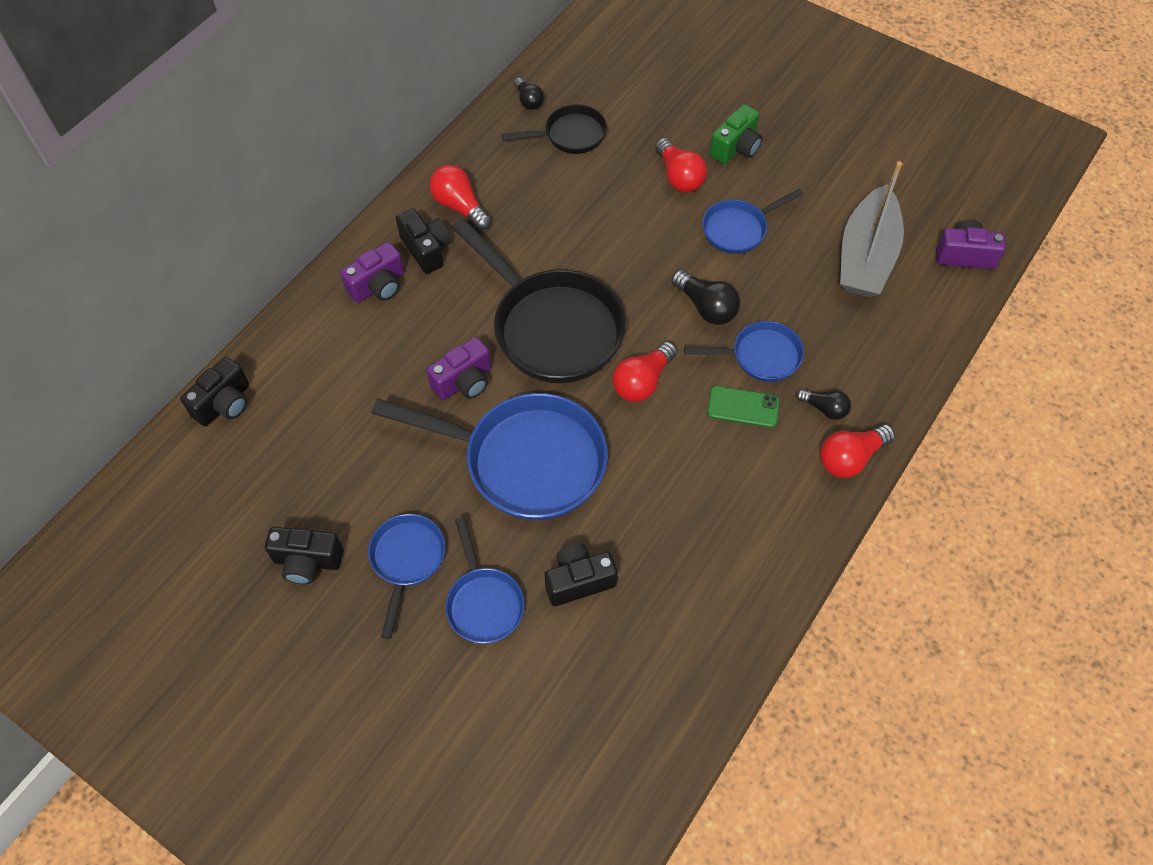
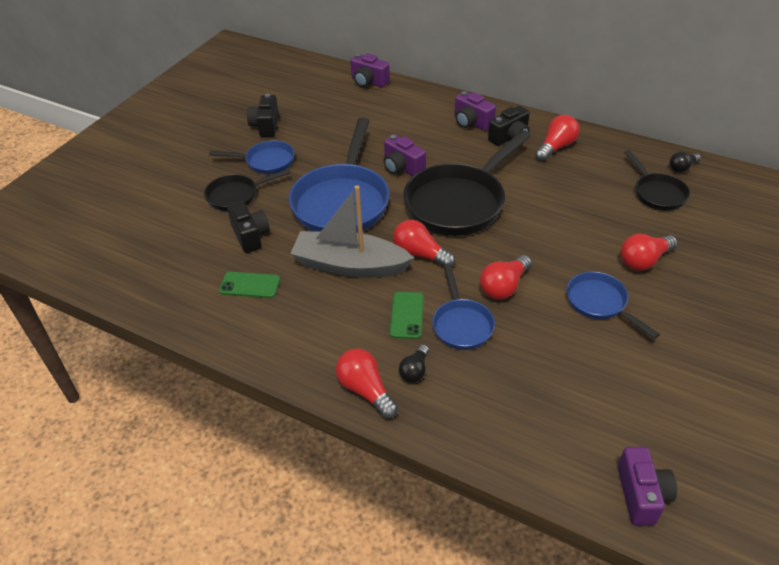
camera: 85 degrees right, 15 degrees down
black camera [180,357,249,426] -> purple camera [351,53,390,87]
blue pan [445,517,525,644] -> black pan [204,169,291,211]
black light bulb [671,270,740,325] -> red light bulb [480,255,532,300]
green camera [710,104,763,164] -> none
grey boat [840,161,904,297] -> grey boat moved to [290,185,414,278]
none -> green phone [219,272,280,298]

